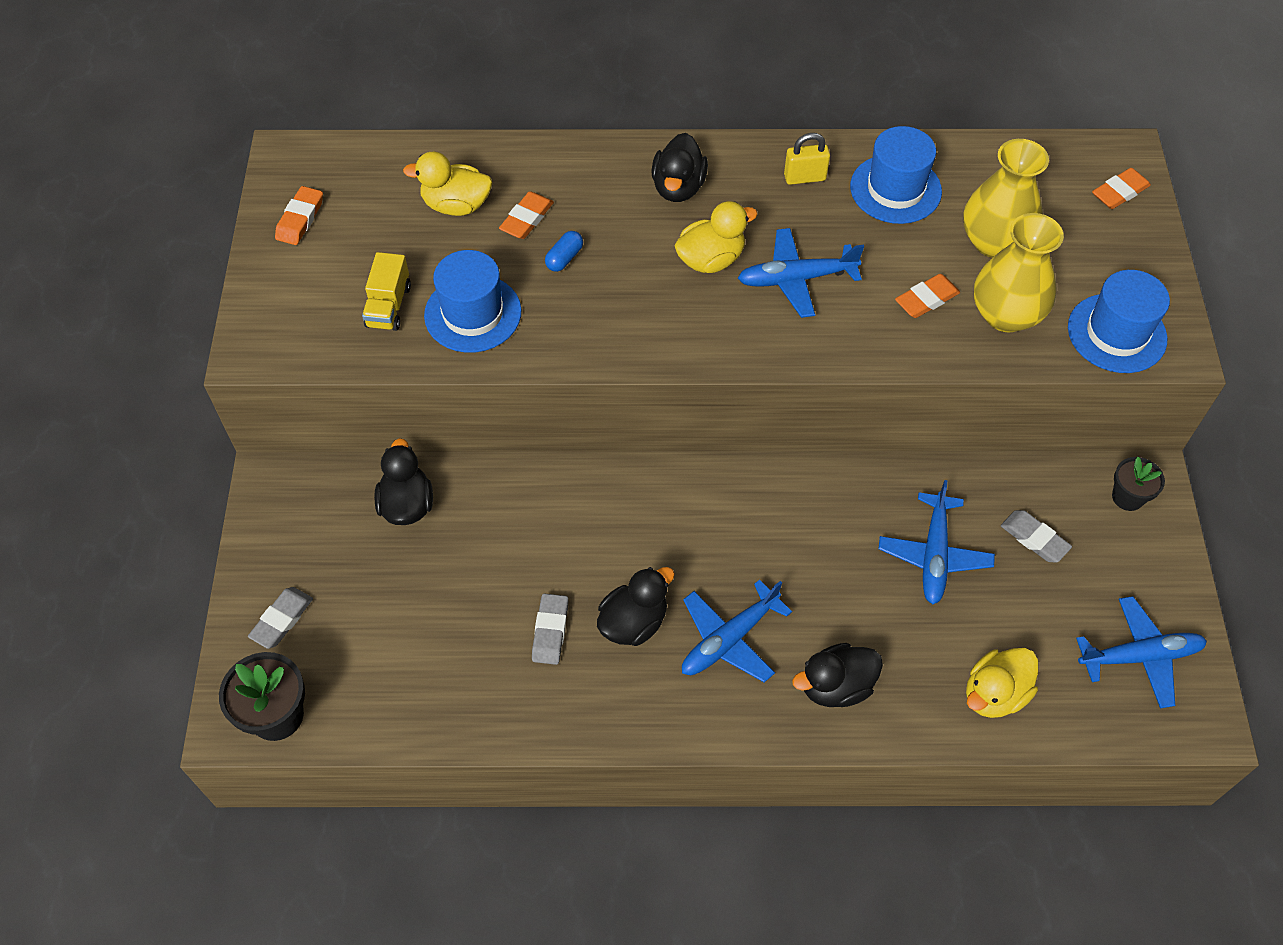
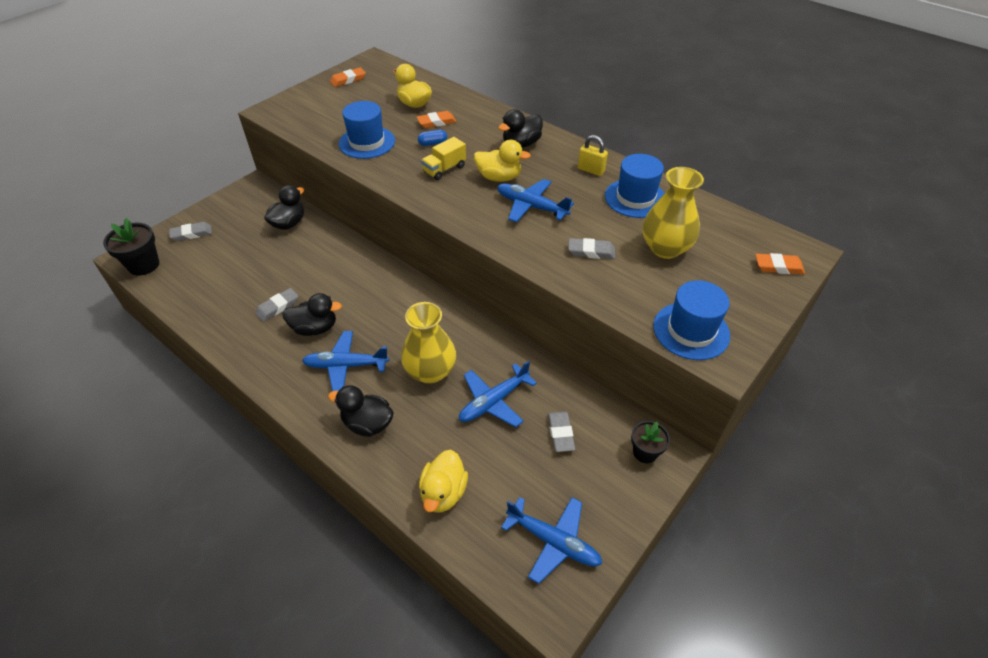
camera: 40 degrees right, 10 degrees down
yellow truck [362,252,411,331] -> yellow truck moved to [421,137,466,180]
orange eraser [895,274,960,318] -> grey eraser [568,238,615,259]
yellow duck [966,648,1038,718] -> yellow duck turned 75 degrees counterclockwise [419,450,468,512]
yellow vase [974,213,1064,332] -> yellow vase moved to [401,302,456,384]

